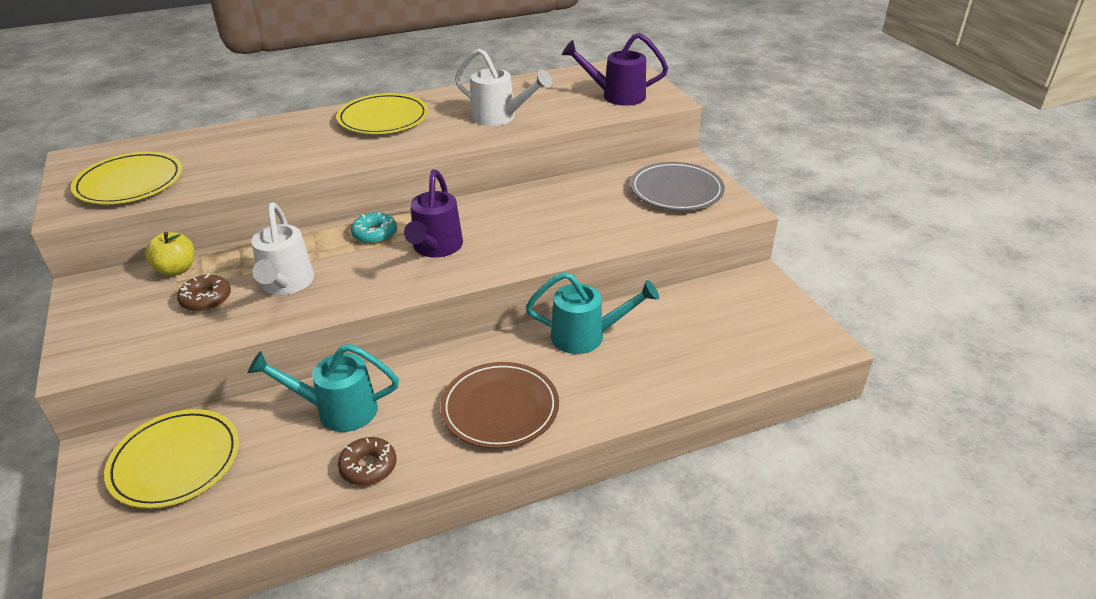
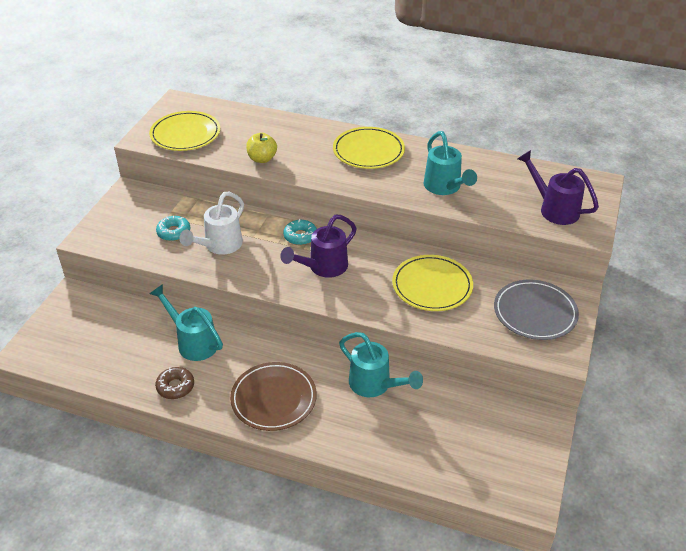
camera: 40 degrees right, 5 degrees up
yellow plate [104,409,239,509] -> yellow plate moved to [392,255,473,311]
yellow apple [145,232,194,276] -> yellow apple moved to [246,133,277,163]
brown donut [177,273,231,312] -> turquoise donut [156,216,190,241]
white watering can [455,48,552,126] -> turquoise watering can [424,131,477,195]

